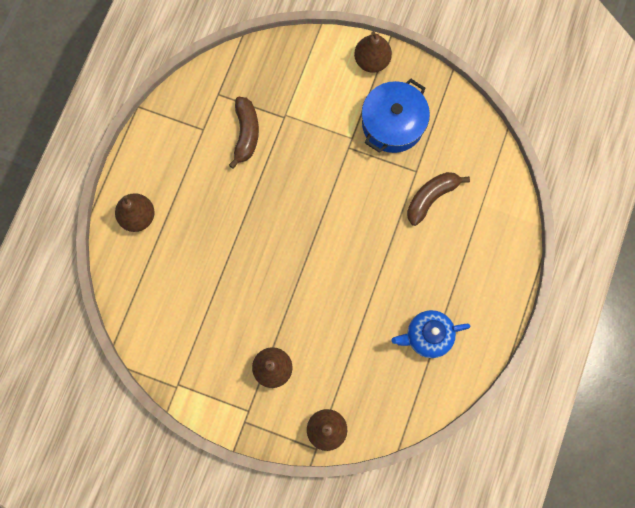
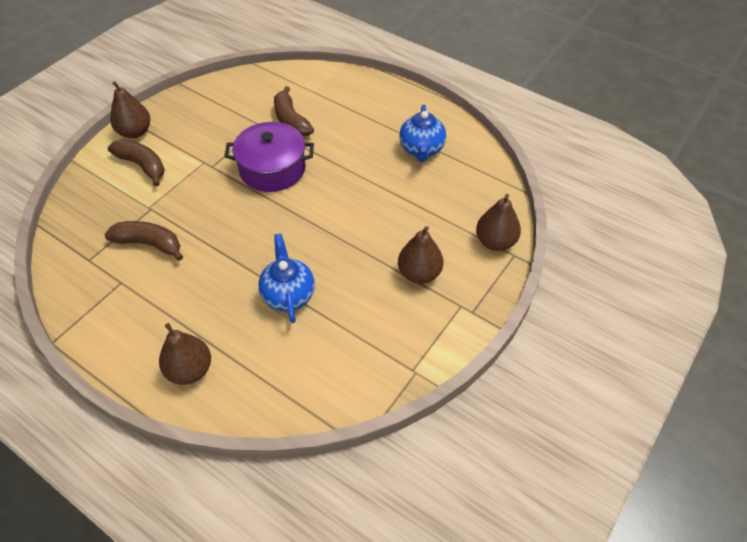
camera: 75 degrees left, 25 degrees down
blue pot [362,79,430,153] -> none
none -> brown banana [108,140,165,186]
none -> purple pot [224,122,314,192]
none -> blue teapot [258,233,315,323]

